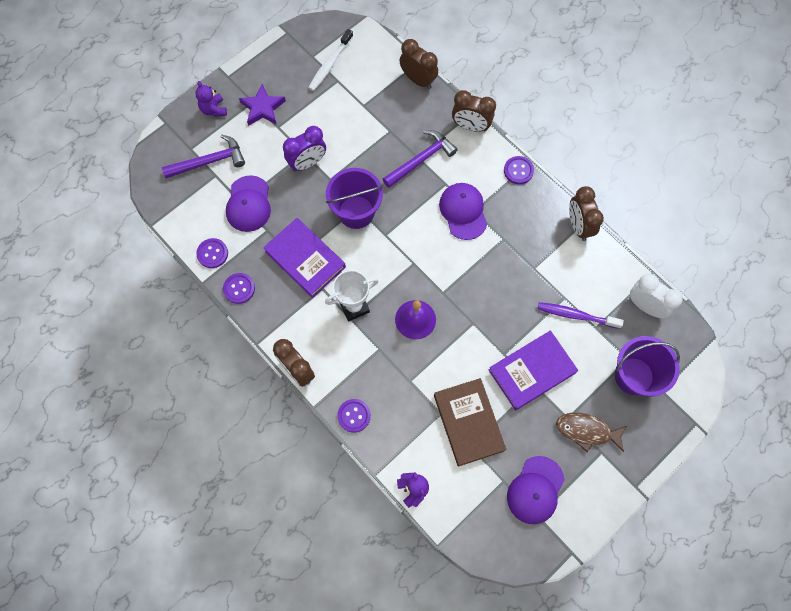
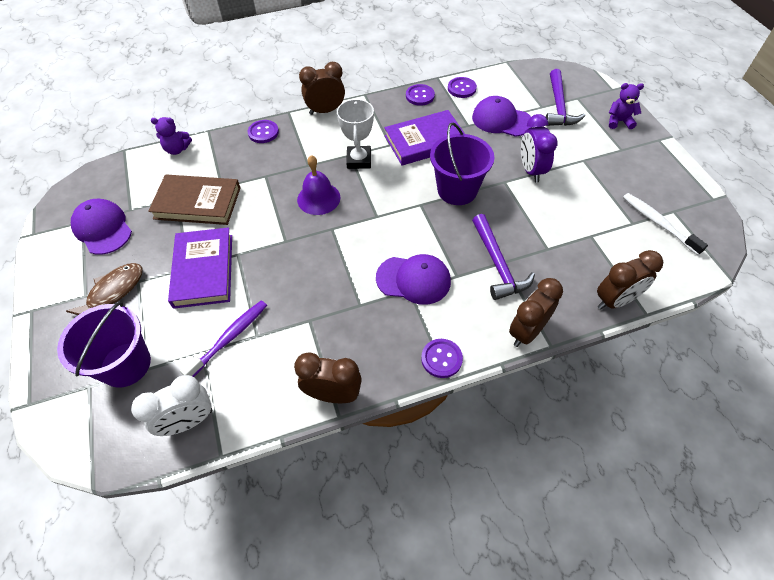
camera: 115 degrees right, 15 degrees down
purple star [239,84,286,126] -> none

